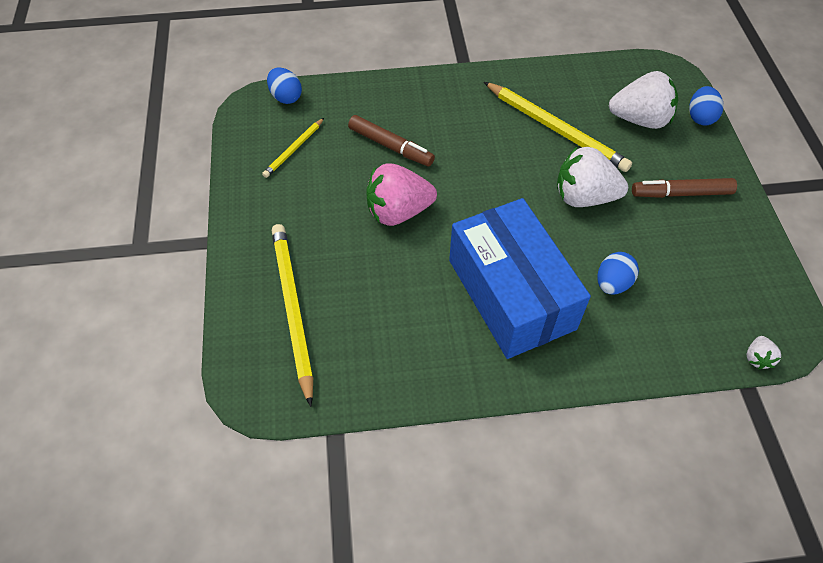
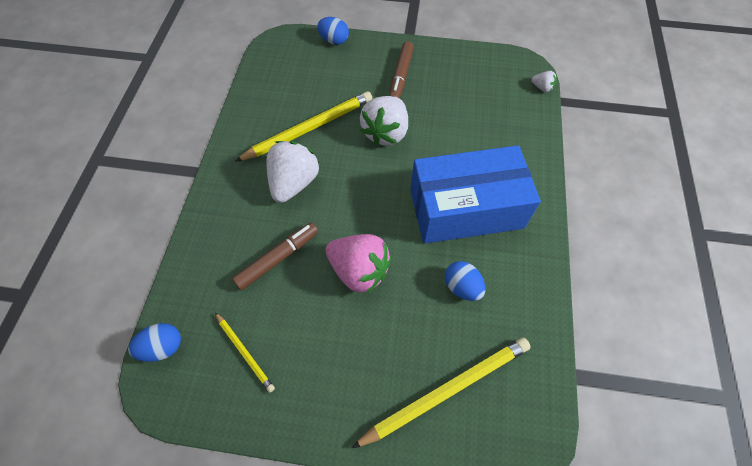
camera: 75 degrees left, 5 degrees up
yellow pencil [272,224,313,407] -> yellow pencil turned 150 degrees clockwise [352,338,531,448]
pink strawberry [366,164,437,226] -> pink strawberry turned 60 degrees counterclockwise [326,234,391,294]
blue egg [597,252,639,295] -> blue egg moved to [445,261,486,301]
white strawberry [609,71,678,129] -> white strawberry moved to [266,141,319,203]

